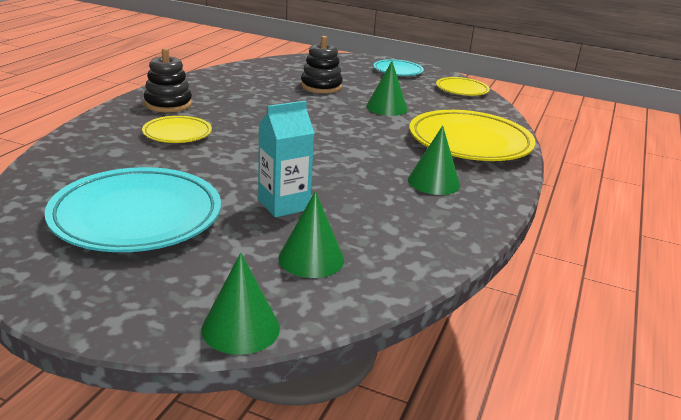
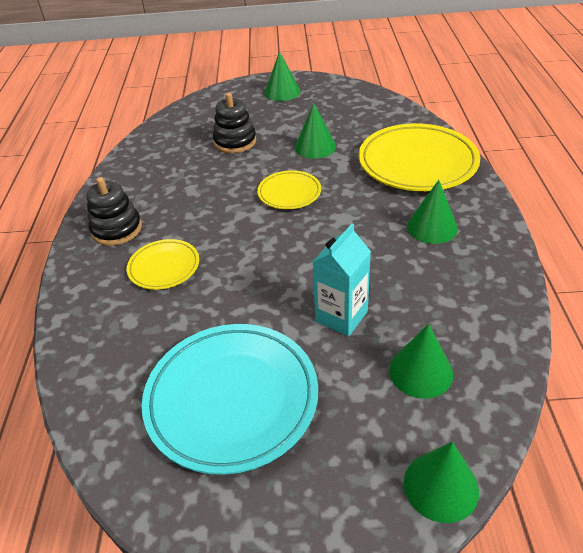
camera: 20 degrees left, 15 degrees up
turquoise plate [373,59,424,76] -> green cone [265,51,300,101]
yellow plate [436,77,490,96] -> yellow plate moved to [257,170,321,209]

